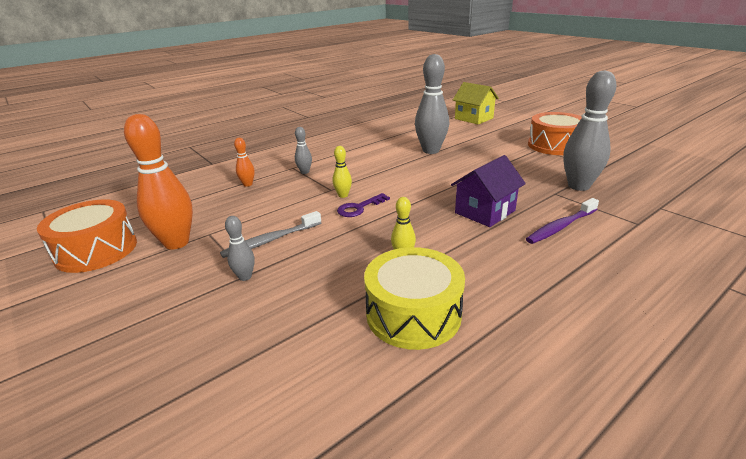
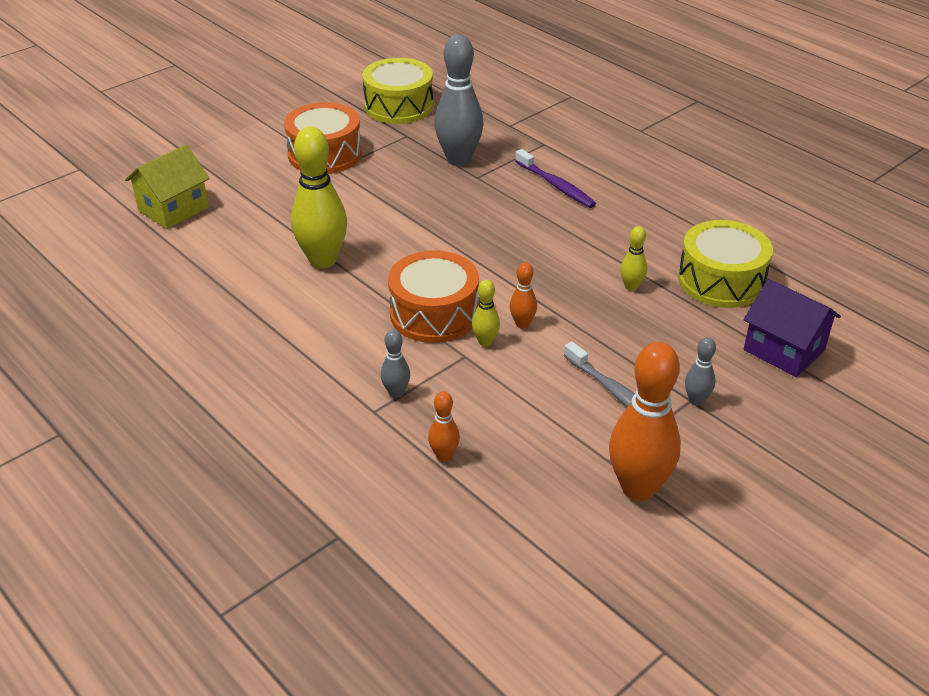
camera: 95 degrees left, 10 degrees up
orange drum [37,199,137,273] -> orange drum moved to [388,250,479,343]
purple key [337,193,390,217] -> orange bowling pin [510,262,537,328]
grey bowling pin [415,54,449,154] -> yellow bowling pin [291,126,347,268]
purple house [451,155,526,227] -> purple house moved to [743,279,841,377]
none -> yellow drum [363,58,433,124]

